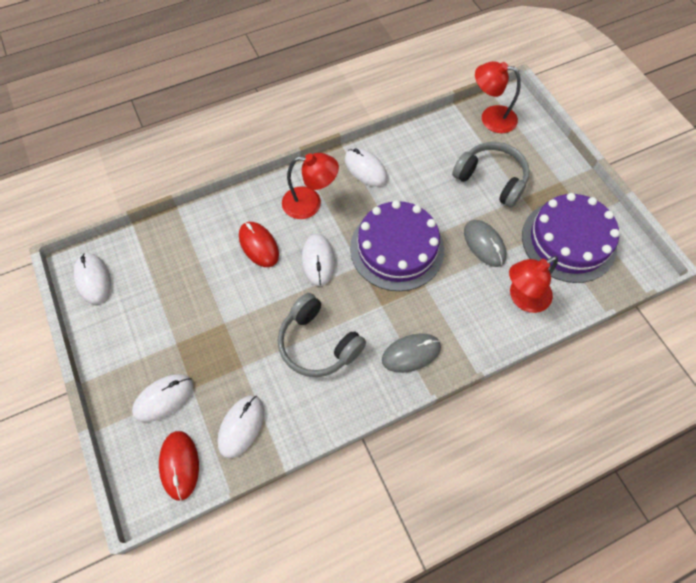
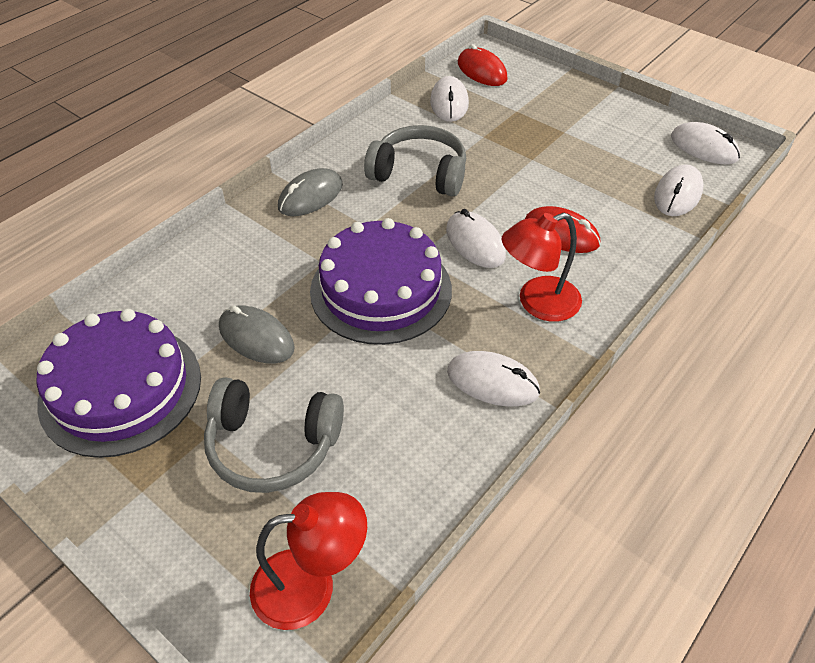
camera: 155 degrees right, 15 degrees down
white mouse [132,374,193,422] -> white mouse moved to [654,164,704,216]
red lamp [509,256,558,313] -> none

